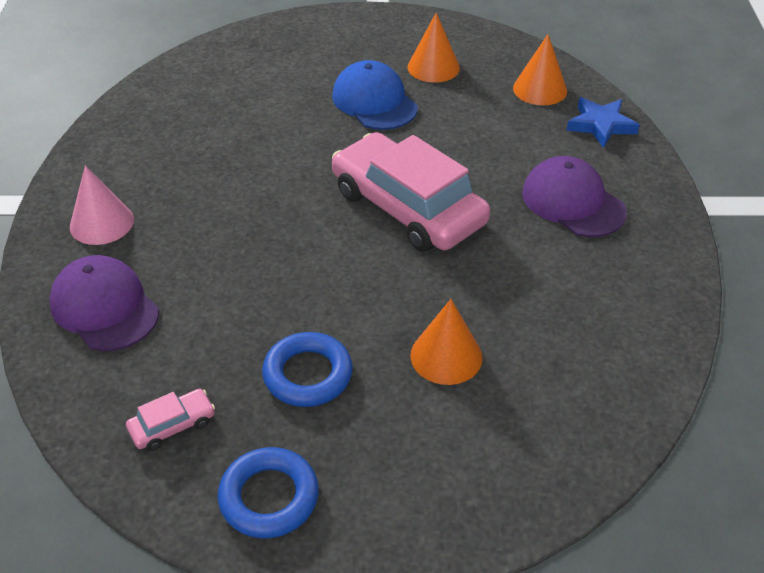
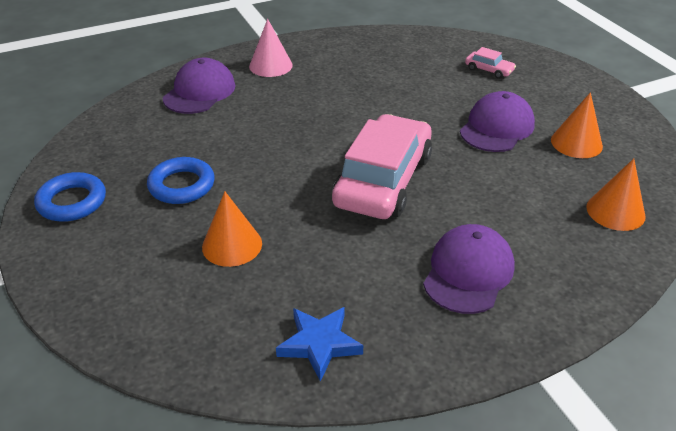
camera: 65 degrees right, 5 degrees down
pink car [126,389,215,451] -> pink car moved to [465,47,516,79]
blue cap [332,60,418,130] -> purple cap [460,91,535,152]
blue star [566,97,640,148] -> blue star moved to [276,307,363,382]

